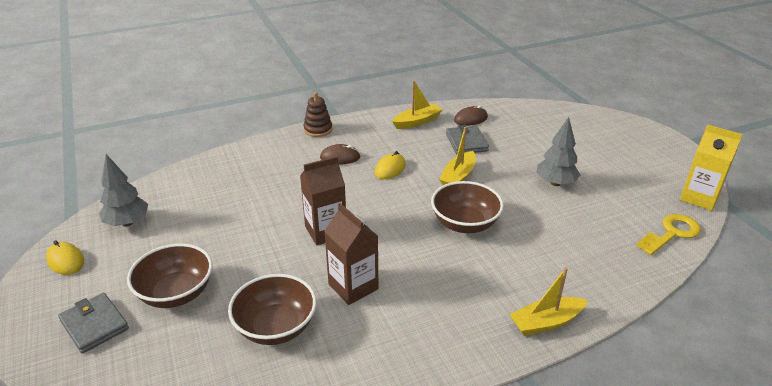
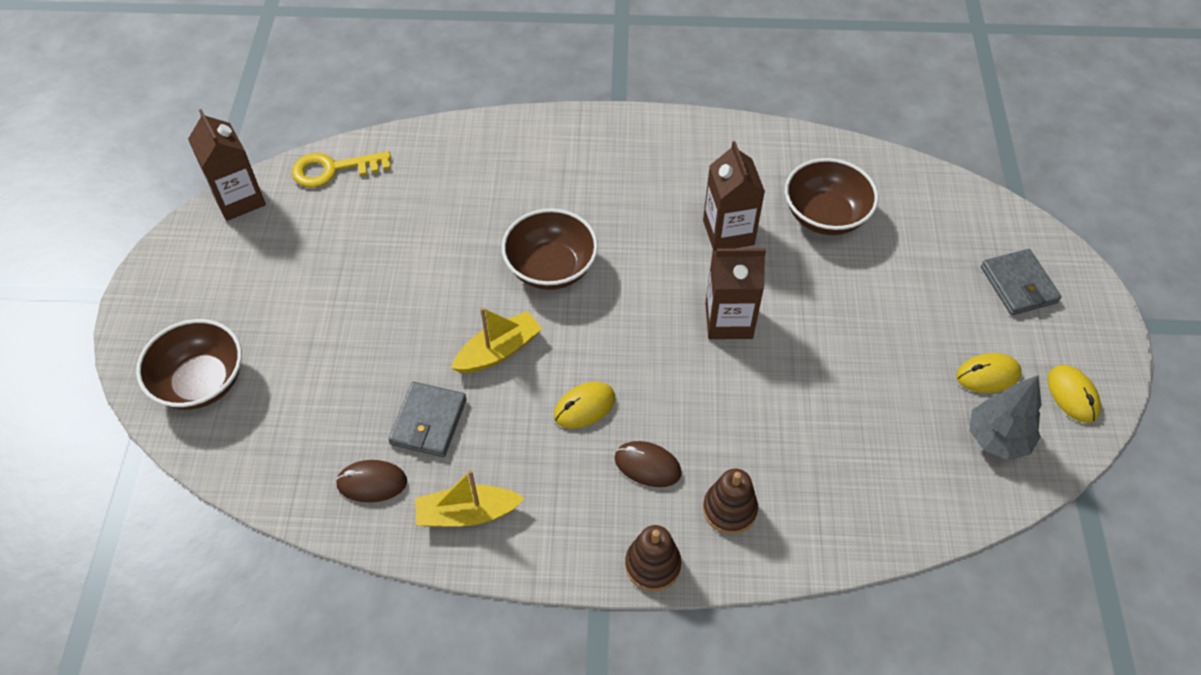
camera: 155 degrees left, 20 degrees up
brown bowl [127,244,212,308] -> brown bowl moved to [136,319,242,410]
yellow boat [509,267,588,336] -> none
grey tree [536,117,580,186] -> none
yellow carton [680,124,743,211] -> brown carton [188,109,266,221]
none -> brown stacking toy [703,469,758,534]
none -> yellow mouse [956,353,1022,393]

